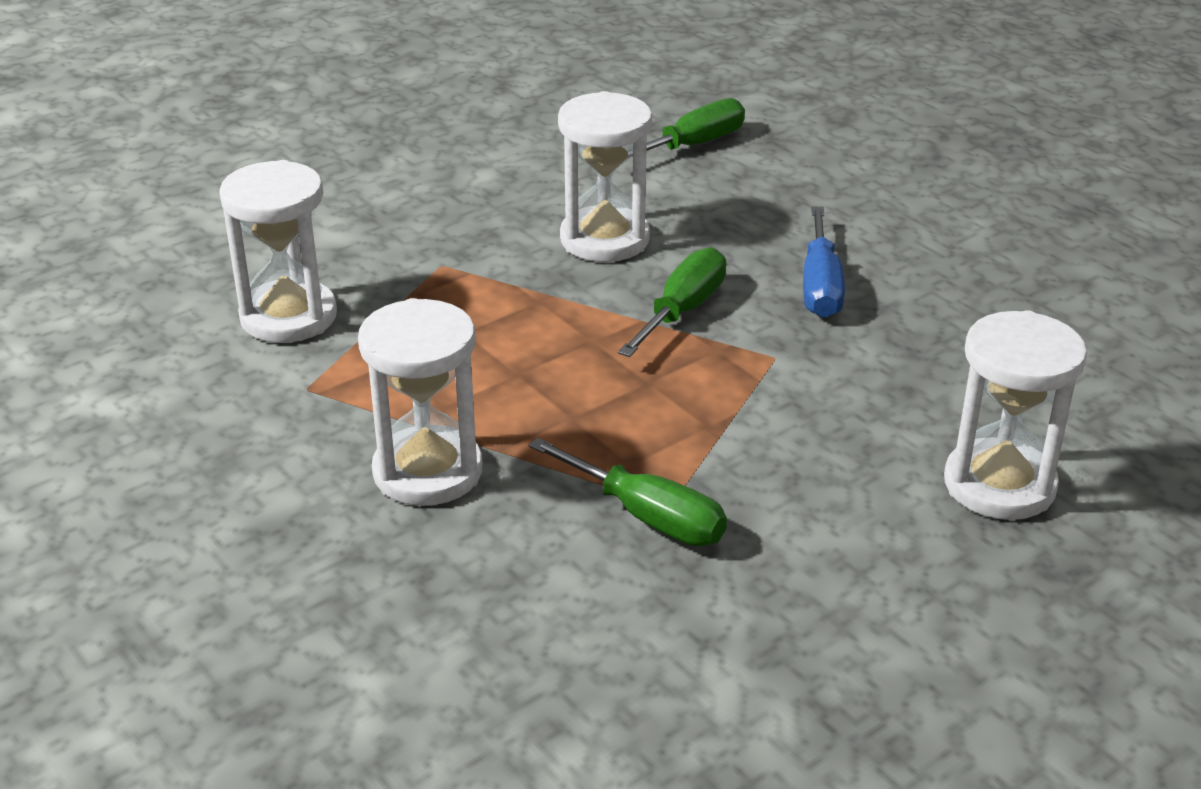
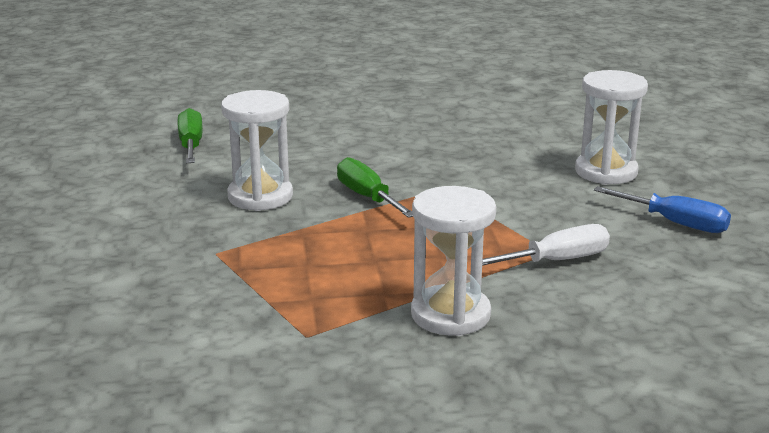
camera: 60 degrees left, 10 degrees down
white hourglass [219,160,337,343] -> none
green screwdriver [529,438,727,546] -> white screwdriver [482,224,610,266]
blue screwdriver [803,206,845,318] -> blue screwdriver moved to [594,186,731,233]

